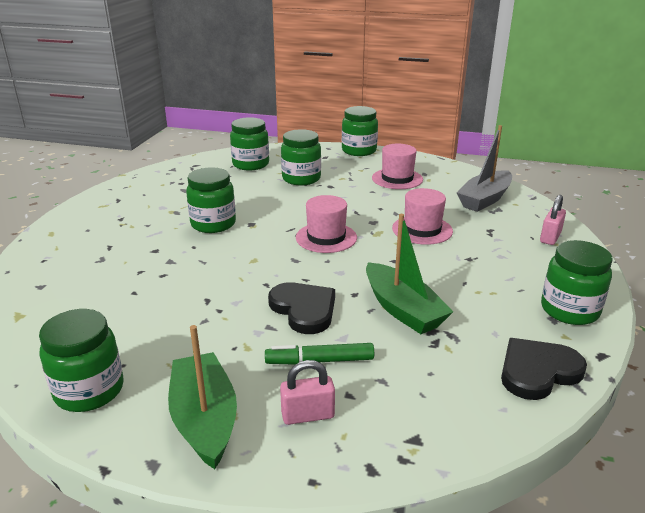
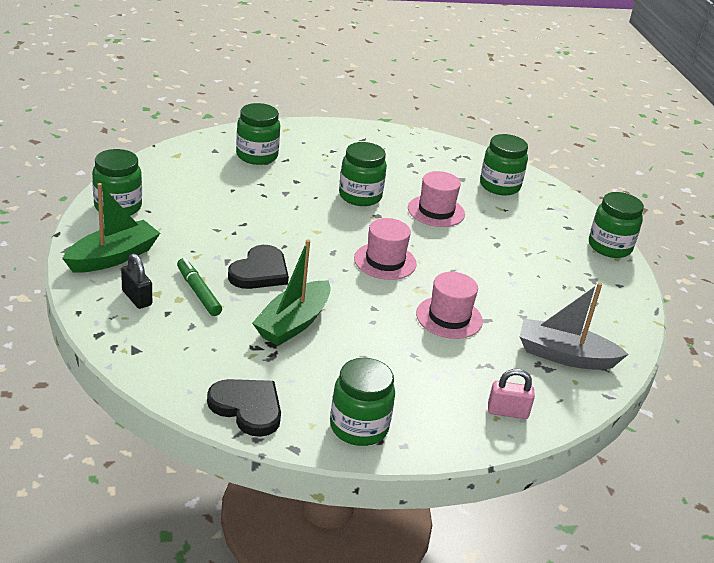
camera: 60 degrees right, 5 degrees up
pink padlock [280,360,335,425] -> black padlock [121,253,152,309]
green jar [281,129,321,185] -> green jar moved to [236,103,280,165]
pink hat [372,144,423,189] -> pink hat moved to [408,171,465,227]

